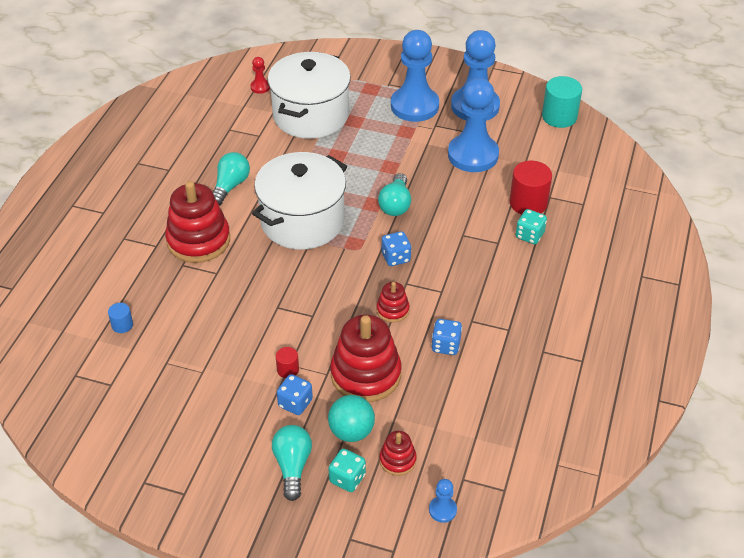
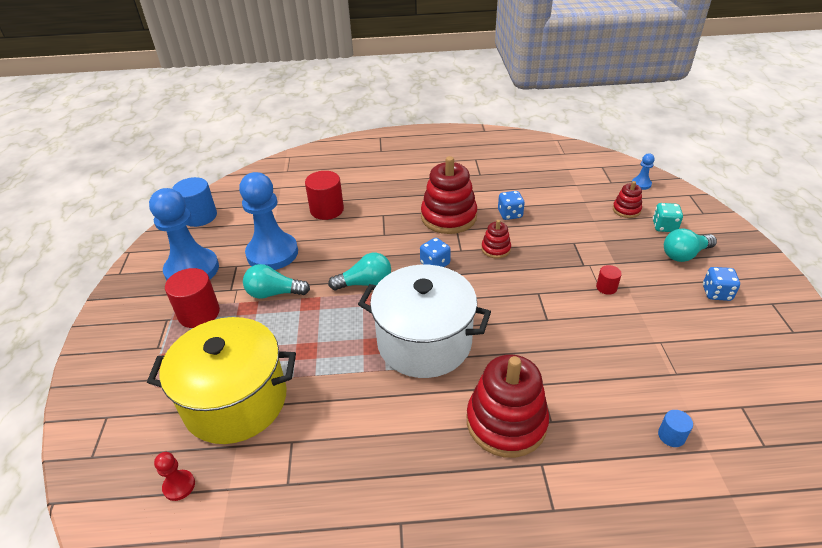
camera: 110 degrees left, 5 degrees down
turquoise light bulb [213,152,250,205] -> turquoise light bulb moved to [243,264,310,299]
white pot [268,52,351,139] -> yellow pot [147,317,296,444]
blue dice [277,374,313,415] -> blue dice moved to [703,267,740,301]
turquoise ball [328,395,375,442] -> none
red stacking toy [330,315,401,402] -> red stacking toy moved to [421,156,477,234]
blue pawn [391,30,439,122] -> red cylinder [165,268,220,328]
turquoise dice [516,209,547,244] -> none
turquoise cylinder [542,76,582,128] -> blue cylinder [172,177,217,227]

